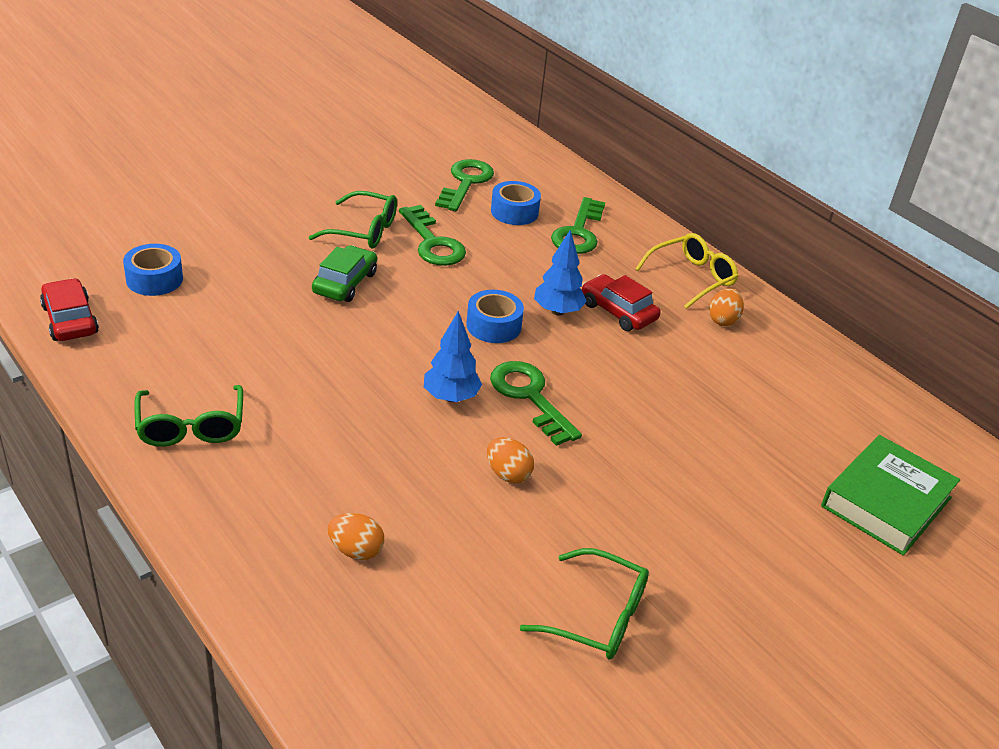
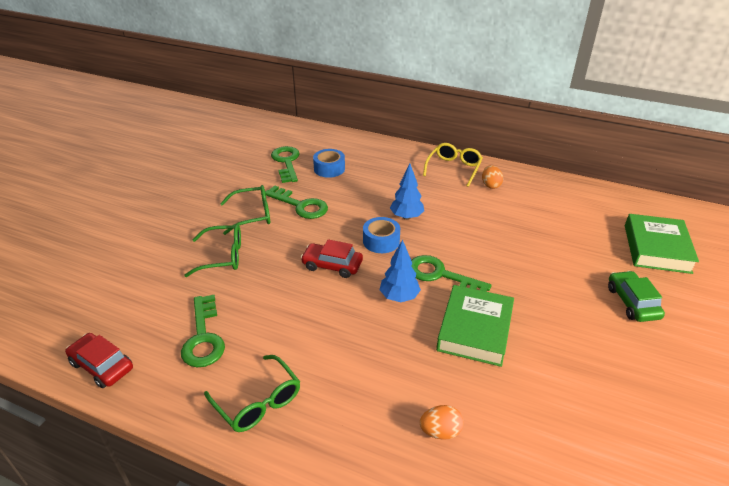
camera: 25 degrees left, 0 degrees up
blue tape [123,244,183,296] -> none
green car [312,245,377,302] -> green car moved to [608,271,665,322]
orange egg [487,437,534,484] -> green book [436,285,514,367]
green glasses [520,548,649,660] -> green glasses moved to [184,224,241,277]
green key [551,197,605,254] -> green key moved to [181,295,225,367]
red car [582,274,661,331] -> red car moved to [301,239,363,278]

